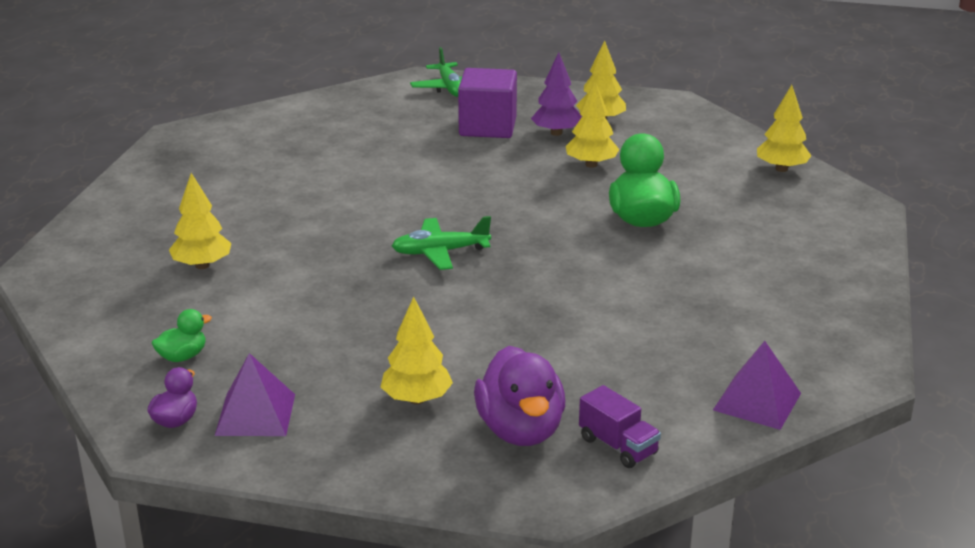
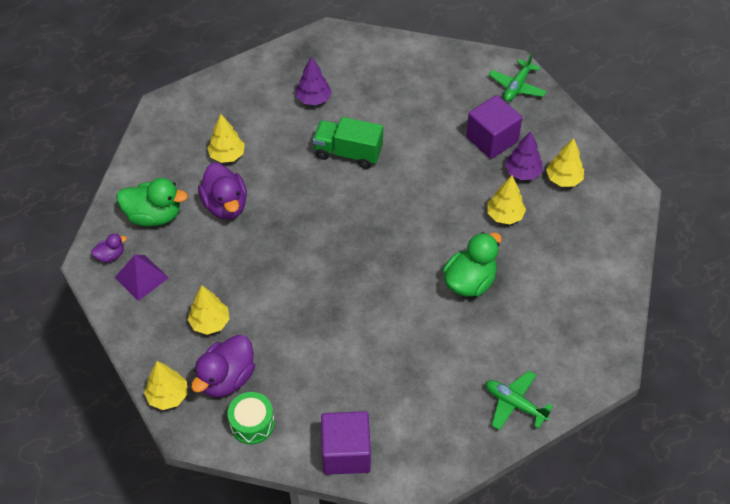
camera: 45 degrees right, 25 degrees up
green duck [152,309,212,362] -> green duck [117,178,188,226], size x1.98
green plane [392,216,491,270] -> green plane moved to [486,371,553,430]
purple truck [579,385,661,468] -> green drum [228,392,275,445]
purple pyramid [713,341,801,430] -> purple cube [321,411,371,475]
yellow tree [757,85,811,172] -> yellow tree moved to [144,361,187,410]
none -> purple duck [198,162,247,219]
none -> purple tree [296,56,332,105]
none -> green truck [313,117,383,169]

